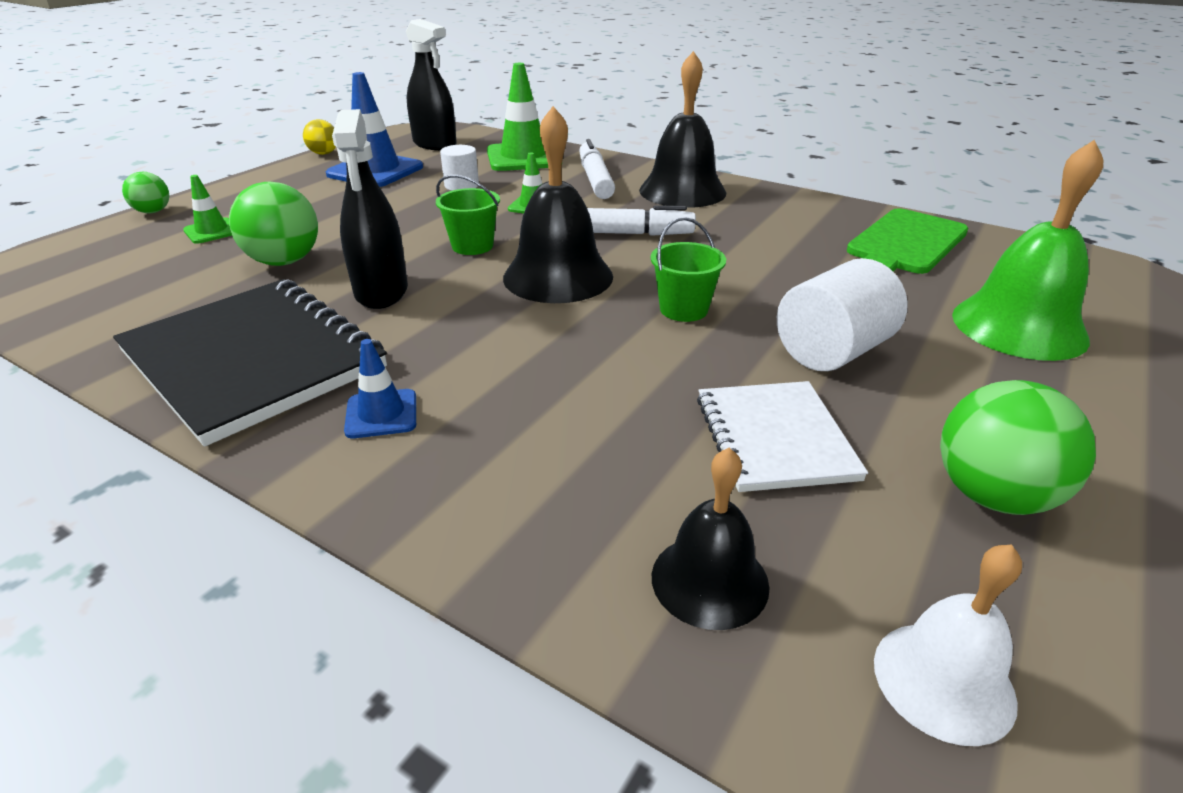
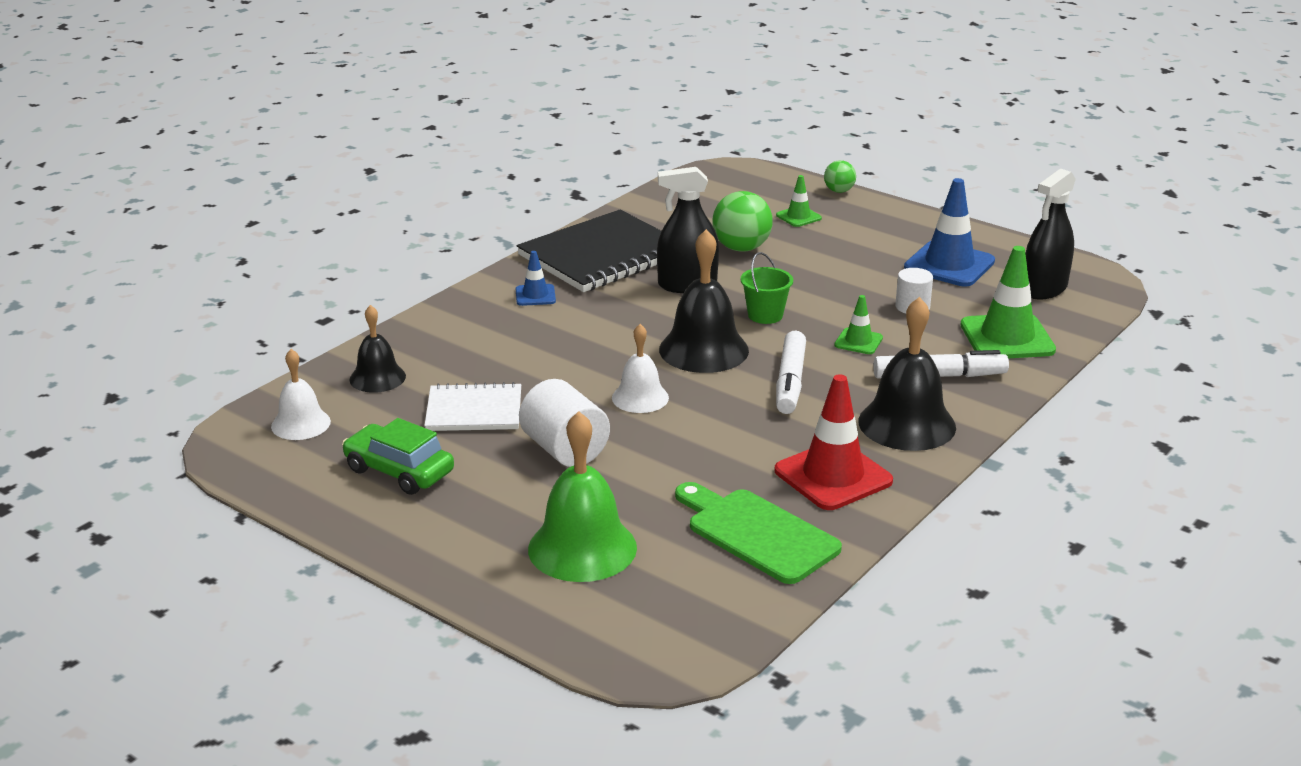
camera: 95 degrees right, 5 degrees down
yellow ball [303,119,336,155] -> none
green bucket [651,217,726,322] -> white bell [612,324,669,413]
green ball [940,380,1096,515] -> green car [342,418,454,495]
none -> red traffic cone [775,374,893,510]

